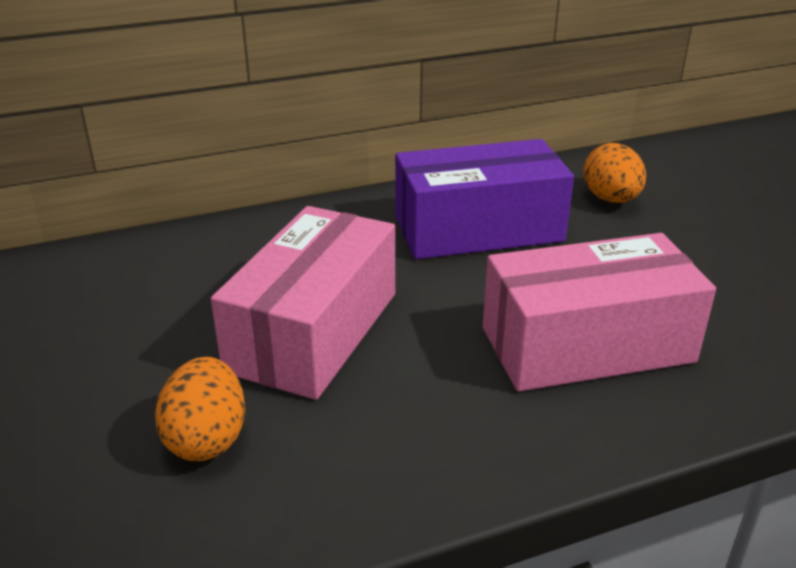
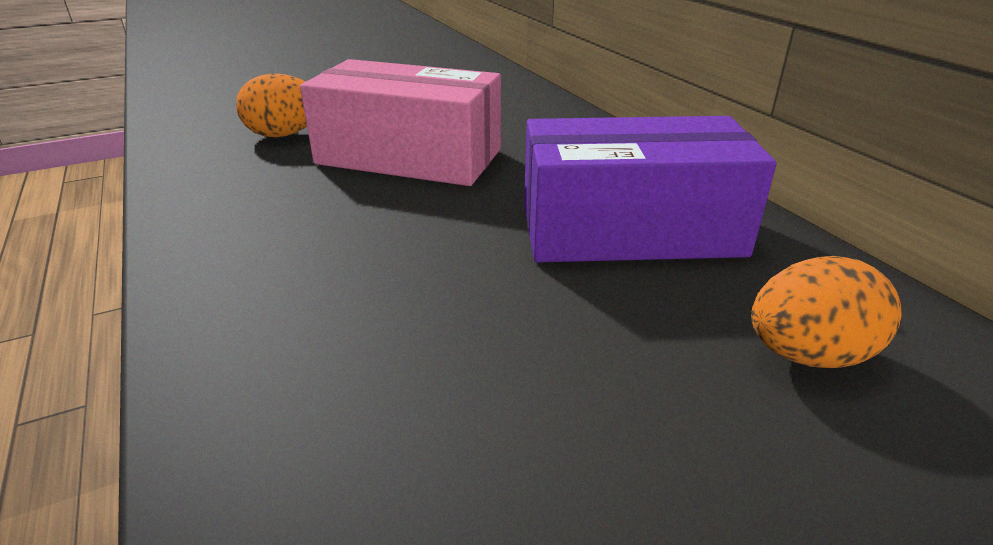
camera: 85 degrees right, 0 degrees up
purple box [395,139,574,259] -> purple box turned 75 degrees counterclockwise [524,116,777,263]
pink box [483,233,716,391] -> none

